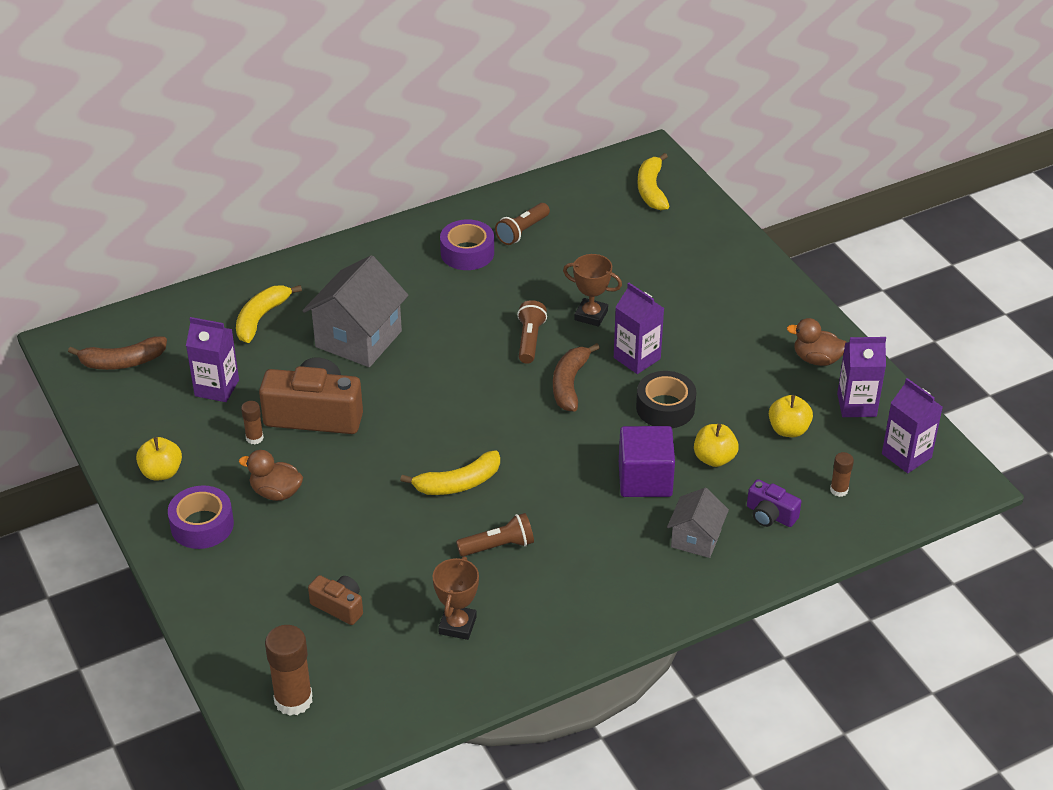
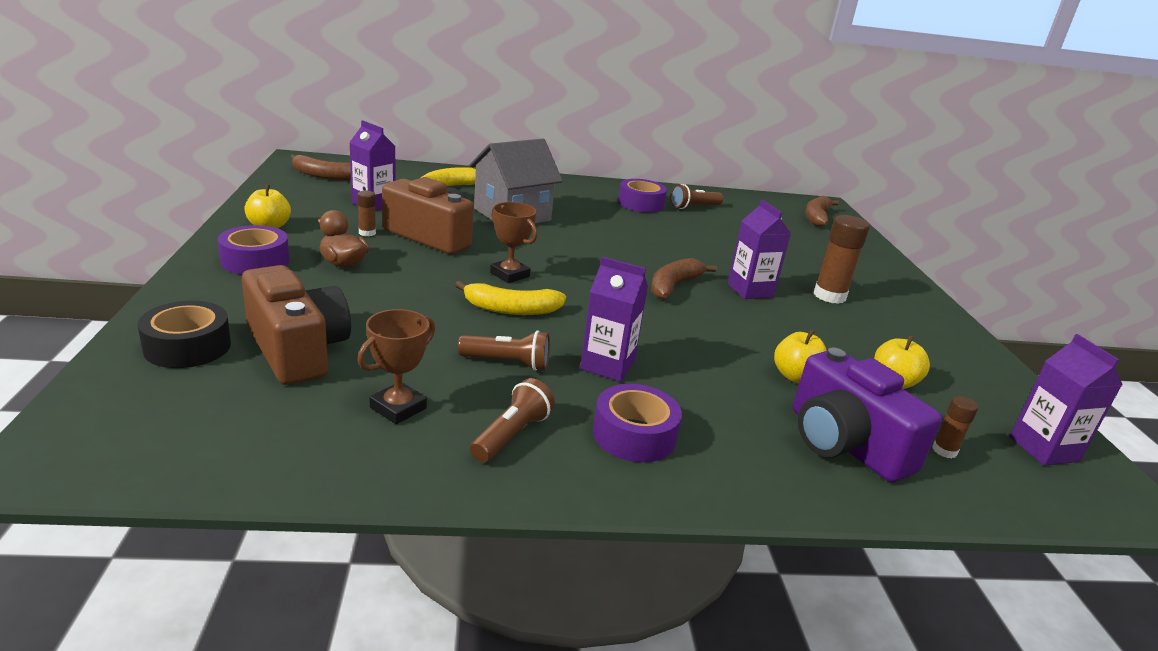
camera: 20 degrees right, 15 degrees down
brown glue stick [265,625,313,716] -> brown glue stick moved to [813,215,870,304]
brown camera [308,575,363,625] -> brown camera [242,265,351,385], size x1.96
brown flashlight [517,300,547,364] -> brown flashlight moved to [470,378,555,463]
brown trophy [563,254,622,326] -> brown trophy moved to [490,202,537,283]
purple cube [619,426,675,497] -> none
black tape [636,371,696,428] -> black tape moved to [137,301,231,368]
yellow banana [638,153,669,210] -> brown banana [805,196,839,227]
grey house [667,488,729,558] -> none
purple camera [747,479,802,527] -> purple camera [793,348,942,482], size x1.96
brown duck [787,318,847,366] -> none
purple carton [837,337,886,417] -> purple carton moved to [580,257,648,382]
none -> purple tape [593,384,682,462]

